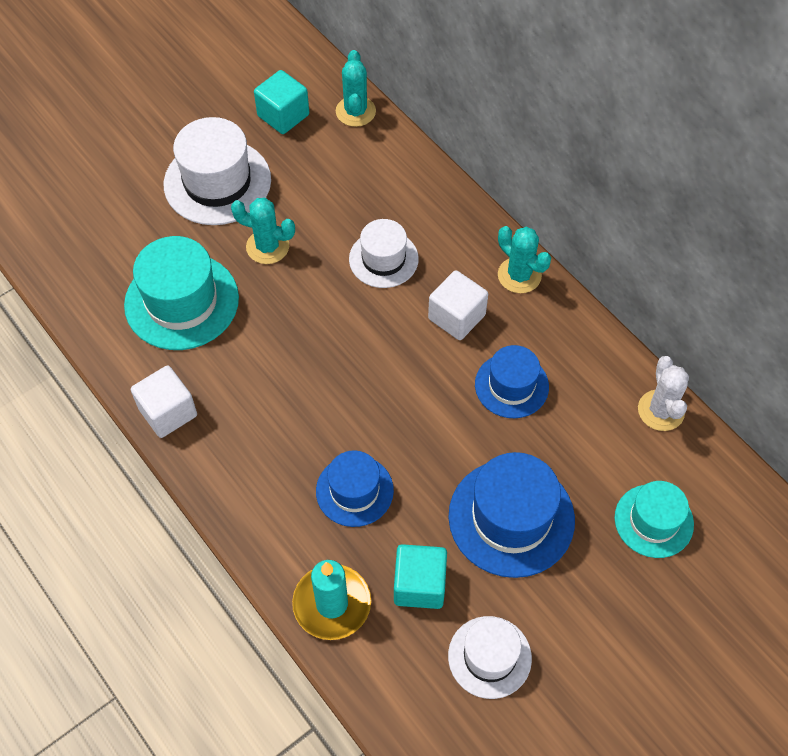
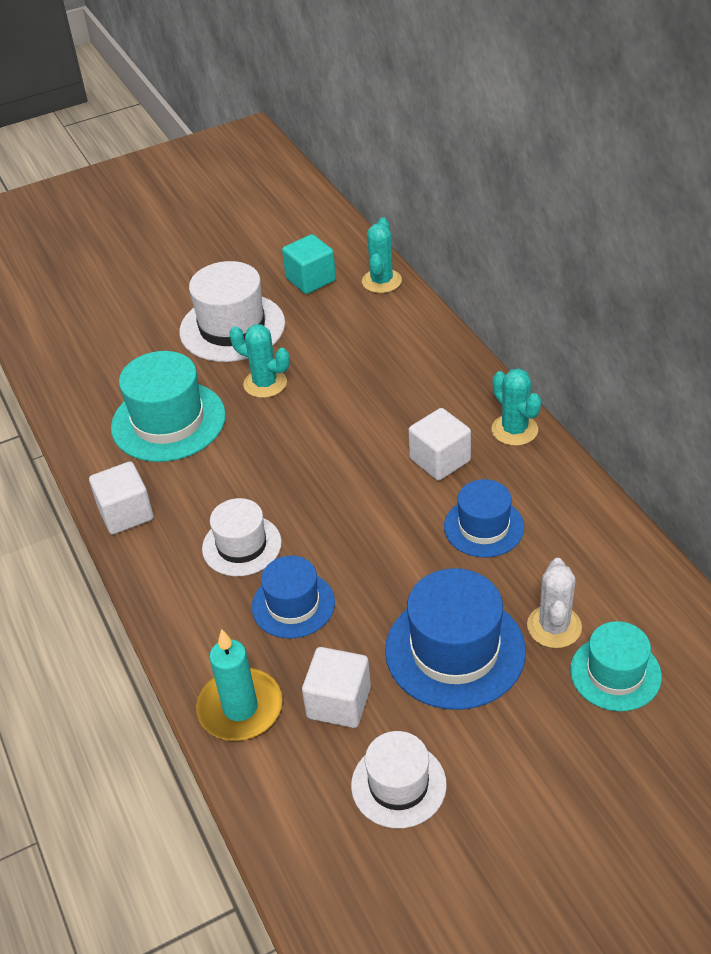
camera: 15 degrees right, 15 degrees down
white hat [349,219,419,288] -> white hat moved to [202,498,282,576]
turquoise cube [394,544,447,609] -> white cube [302,647,371,728]
white cactus [638,356,689,431] -> white cactus moved to [527,558,582,648]

